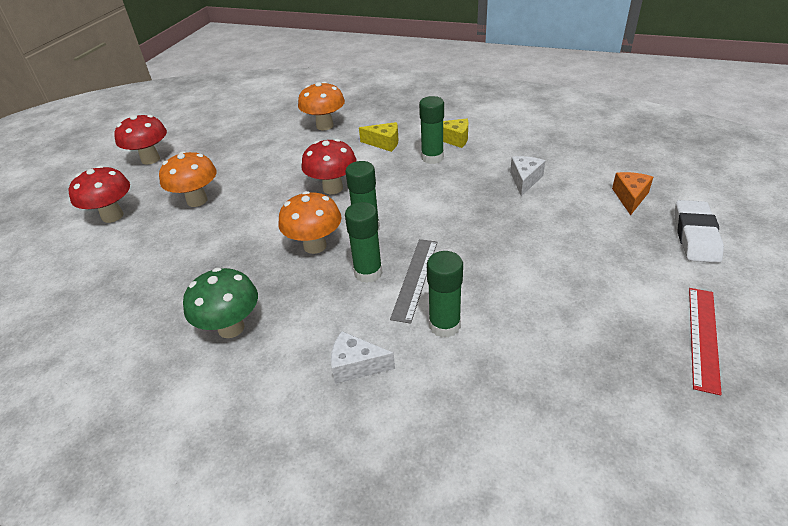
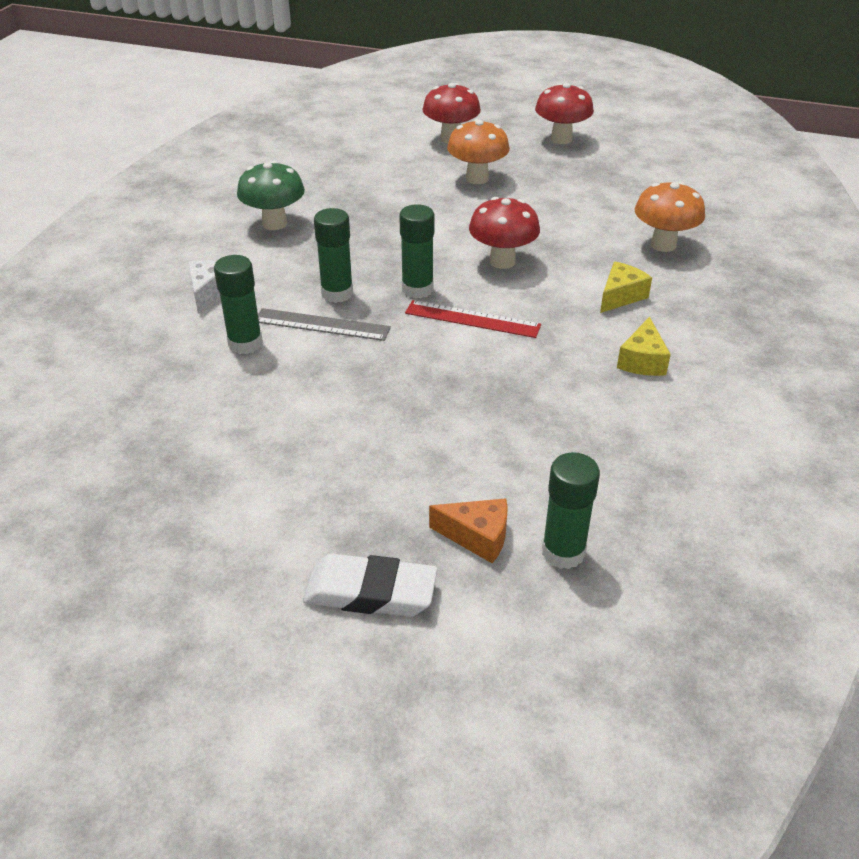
camera: 85 degrees right, 0 degrees up
orange mushroom [278,191,342,254] -> none
yellow cheese [359,122,398,152] -> yellow cheese turned 150 degrees counterclockwise [600,262,652,313]
green glue stick [419,96,444,164] -> green glue stick moved to [542,452,600,569]
white cheese [510,156,545,196] -> none
red ruler [689,288,722,396] -> red ruler moved to [405,300,541,338]

